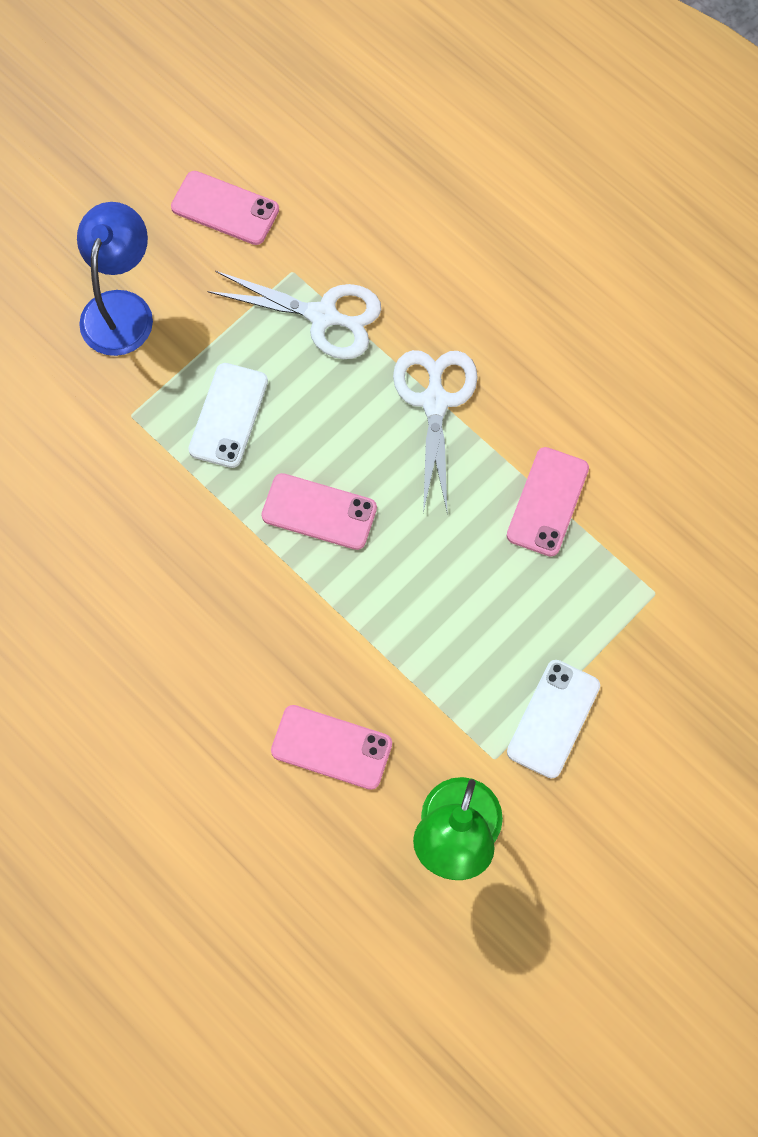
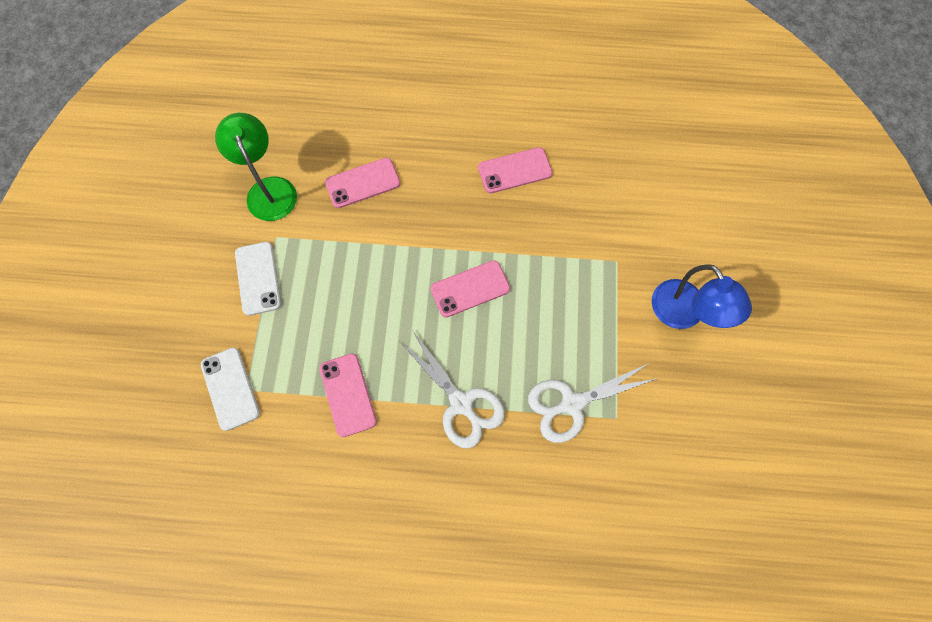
camera: 140 degrees right, 0 degrees up
pink phone [171,171,279,245] -> pink phone moved to [478,147,553,193]
white phone [188,363,268,468] -> white phone moved to [201,347,260,431]

